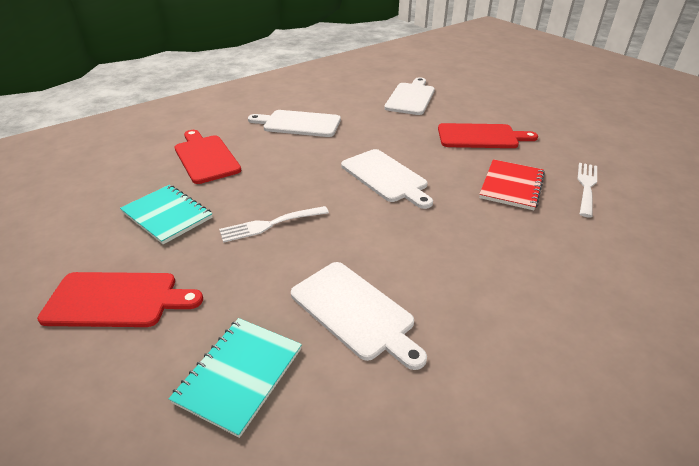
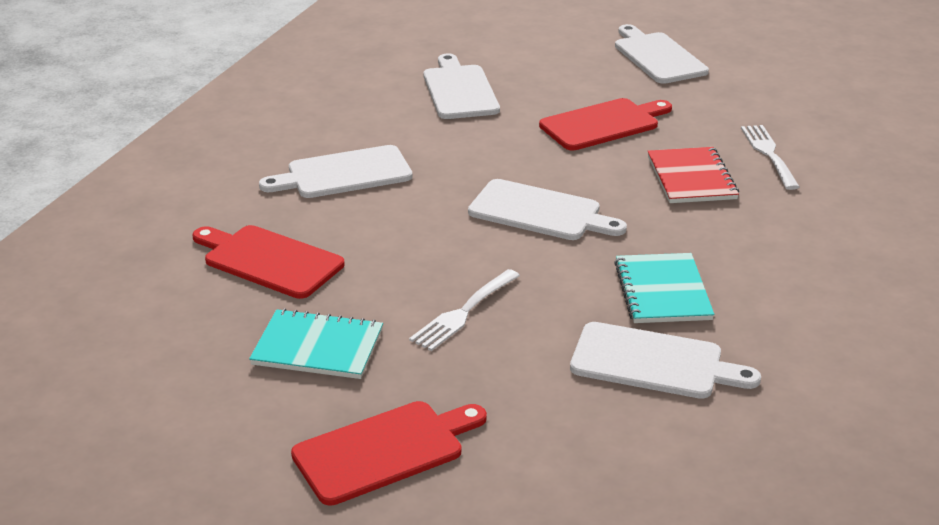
camera: 30 degrees left, 5 degrees down
turquoise notebook [169,318,302,438] -> turquoise notebook moved to [614,253,714,323]
none -> white cutting board [615,24,709,84]

